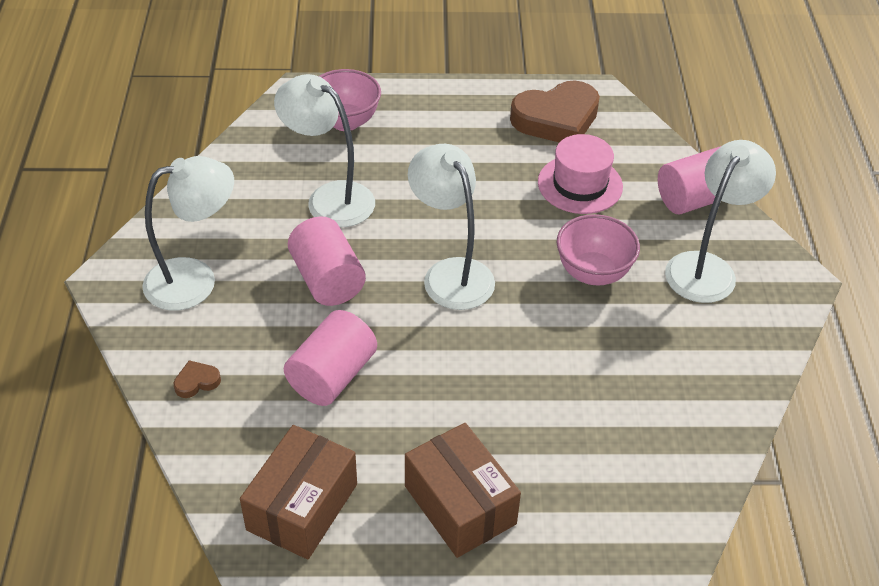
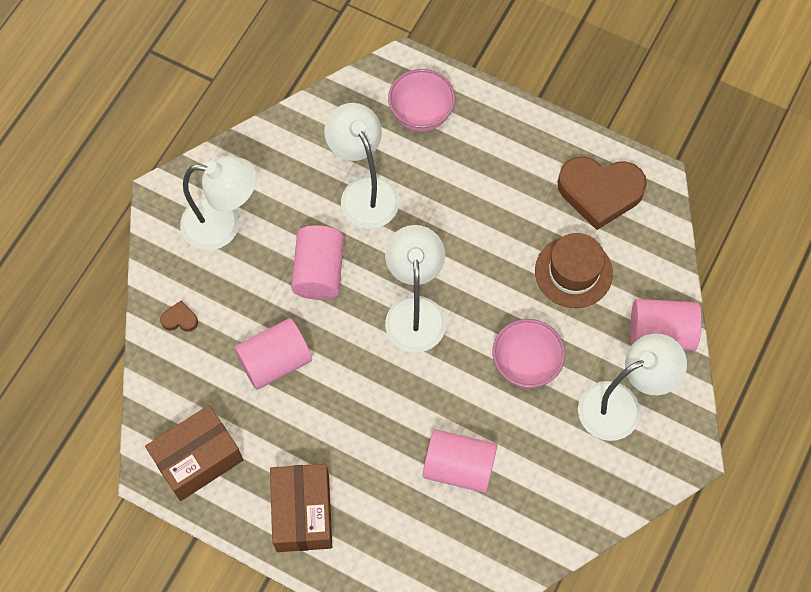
camera: 30 degrees right, 20 degrees up
pink hat [538,134,623,214] -> brown hat [535,233,613,308]
none -> pink cylinder [423,429,497,493]

